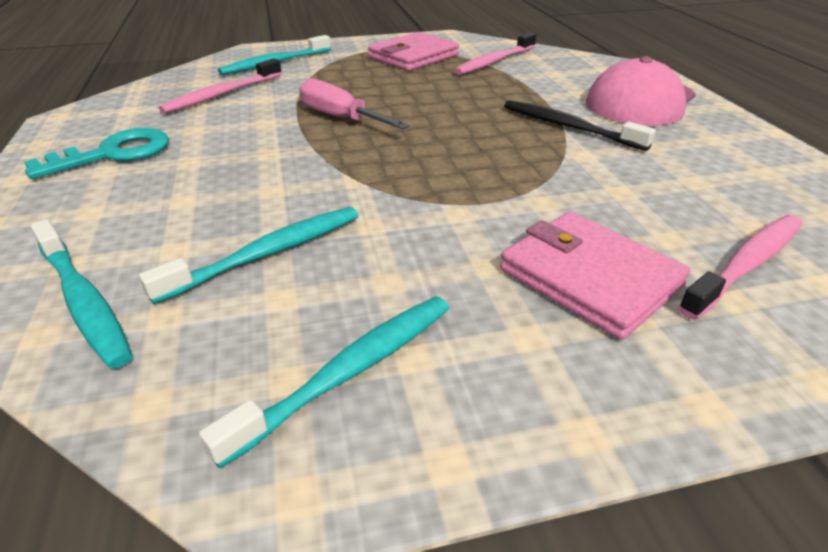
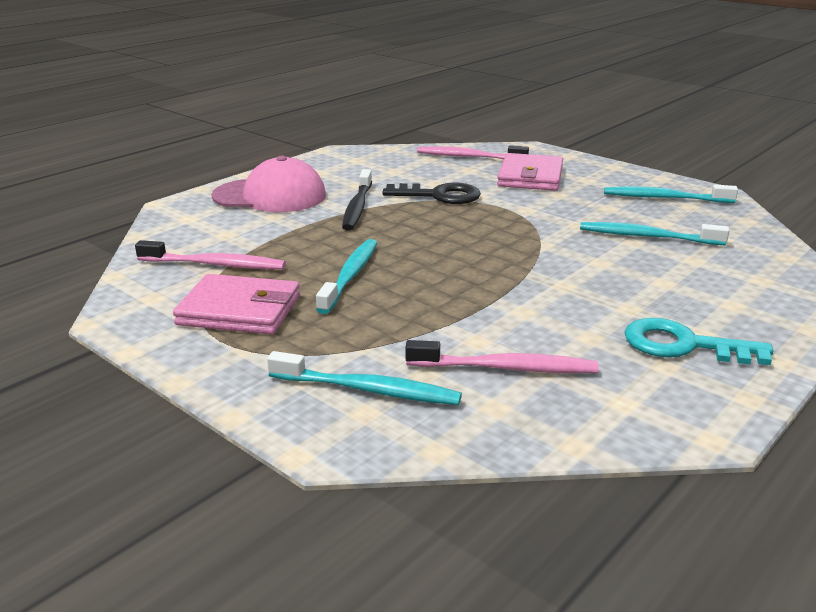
camera: 125 degrees left, 10 degrees down
turquoise toothbrush [30,219,133,369] -> turquoise toothbrush moved to [316,239,377,314]
pink screwdriver [300,79,409,129] -> none
none -> black key [382,183,481,204]

